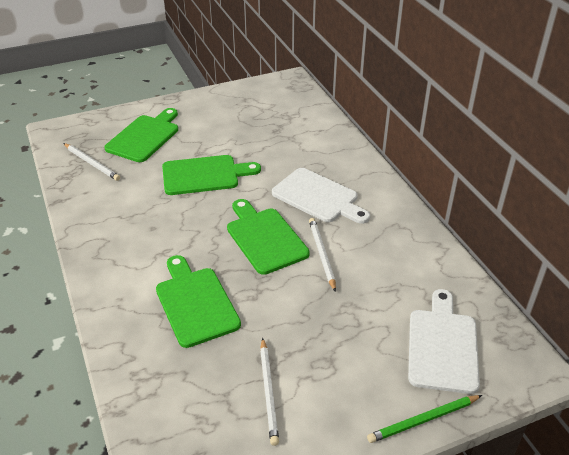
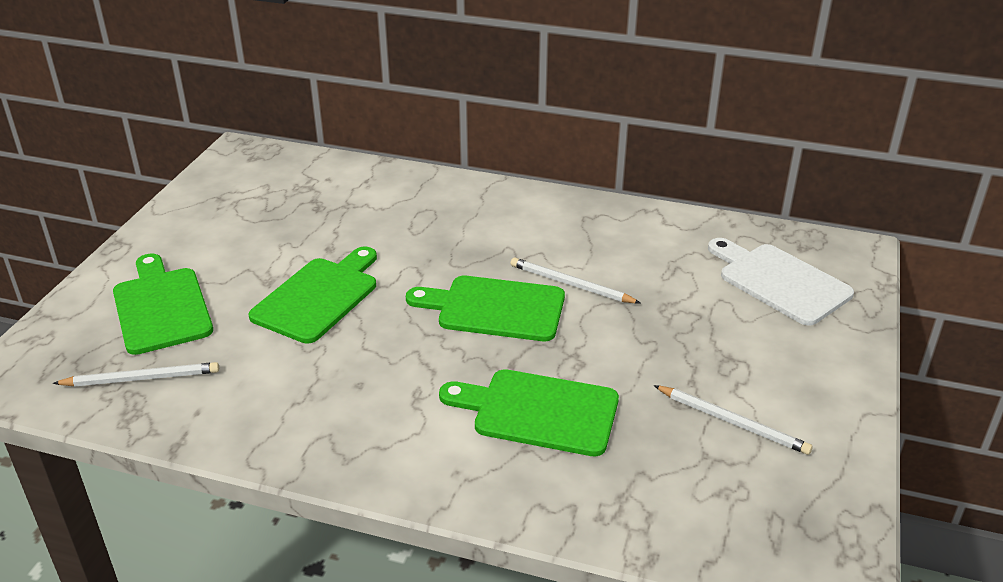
camera: 50 degrees left, 5 degrees down
white cutting board [272,168,370,224] -> none
green pencil [367,395,482,443] -> none

